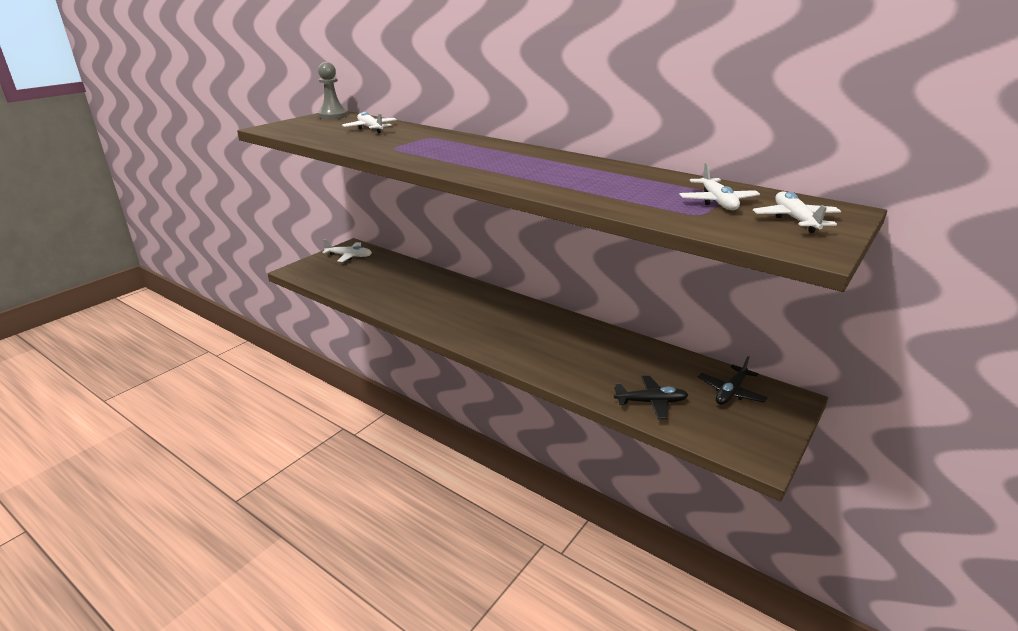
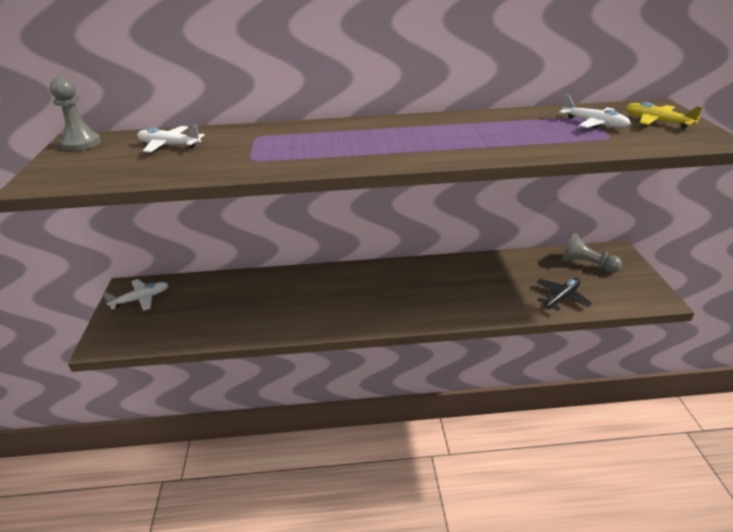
camera: 40 degrees left, 5 degrees up
black plane [698,356,768,405] -> grey pawn [562,233,622,273]
white plane [753,192,841,233] -> yellow plane [626,102,703,128]

